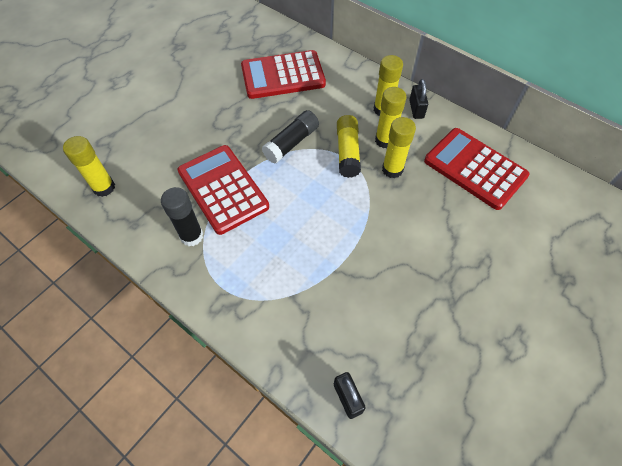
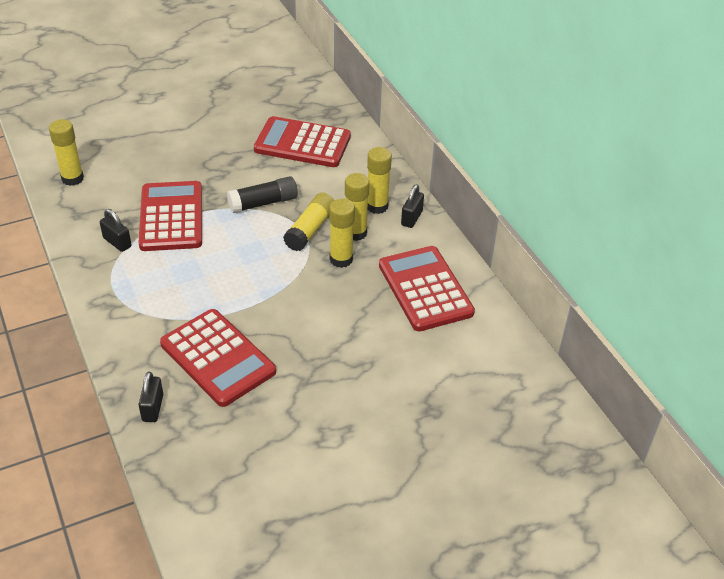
camera: 25 degrees right, 15 degrees down
black glue stick [161,187,203,246] -> black padlock [100,209,132,252]
none -> red calculator [160,309,276,407]

